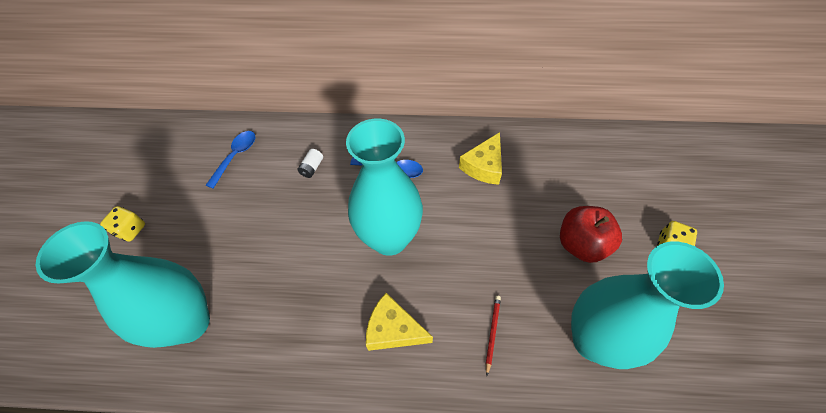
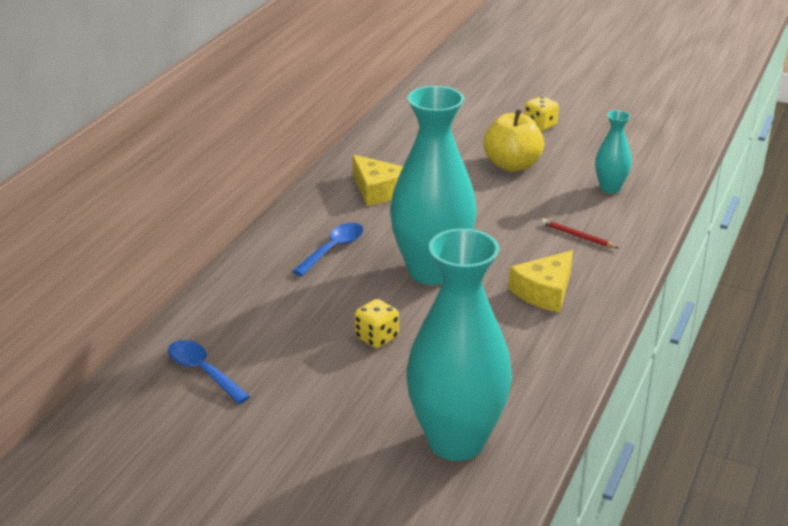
camera: 70 degrees left, 25 degrees down
yellow dice [100,206,145,242] -> yellow dice moved to [355,299,399,348]
white battery [297,149,323,178] -> none
red apple [560,206,622,263] -> yellow apple [483,109,544,172]
turquoise vase [571,241,724,369] -> turquoise vase [595,110,632,194], size x0.47

